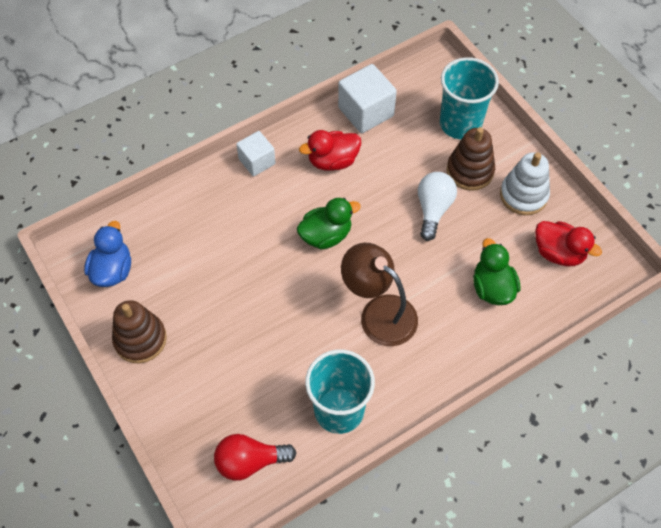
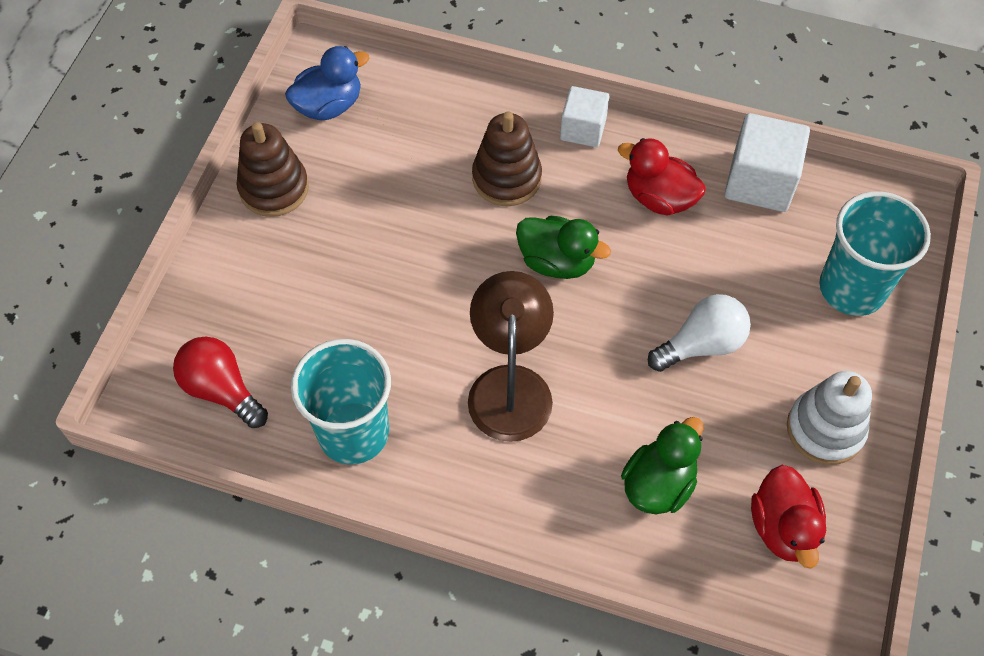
camera: 50 degrees right, 0 degrees up
brown stacking toy [447,127,495,191] -> brown stacking toy moved to [472,111,542,206]

